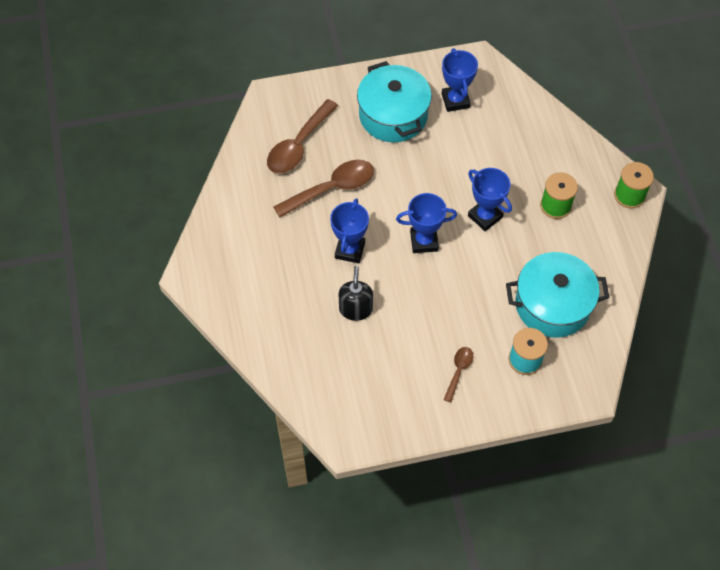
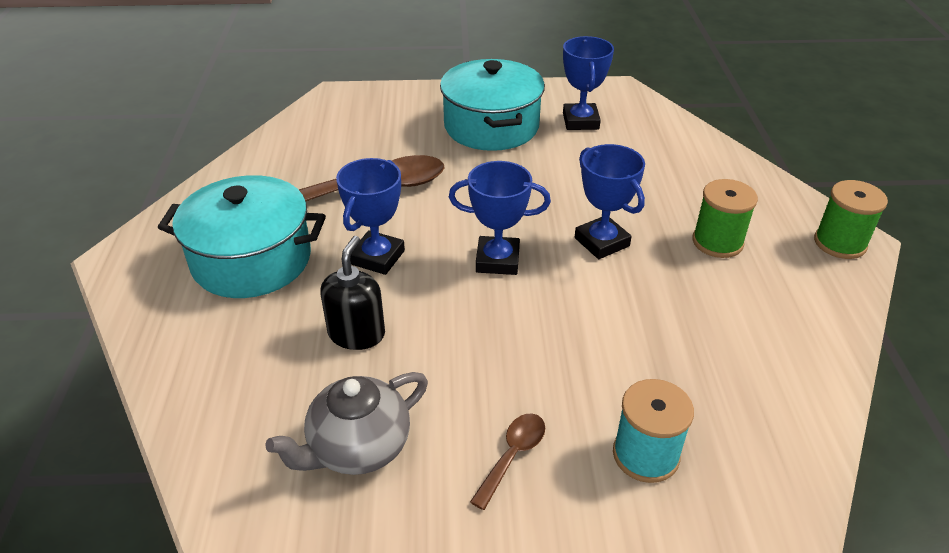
camera: 10 degrees right, 20 degrees down
brown spoon [267,99,338,174] -> none
turquoise pot [506,252,610,338] -> turquoise pot moved to [158,175,326,298]
none -> grey teapot [265,372,428,475]

